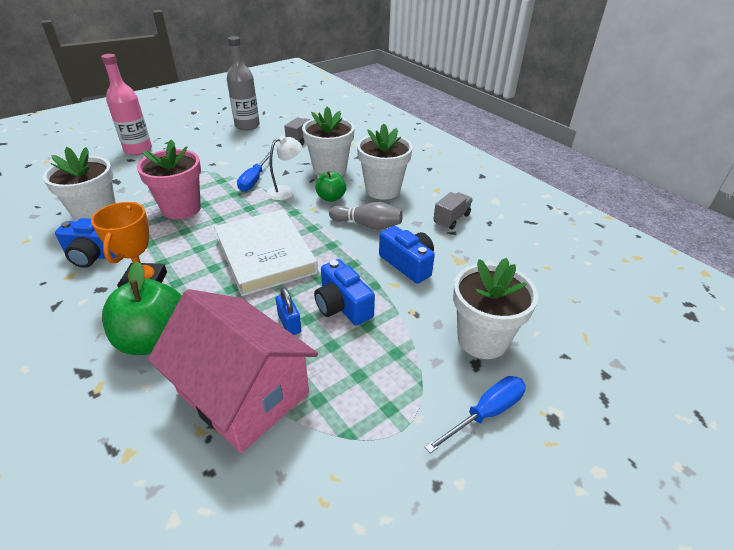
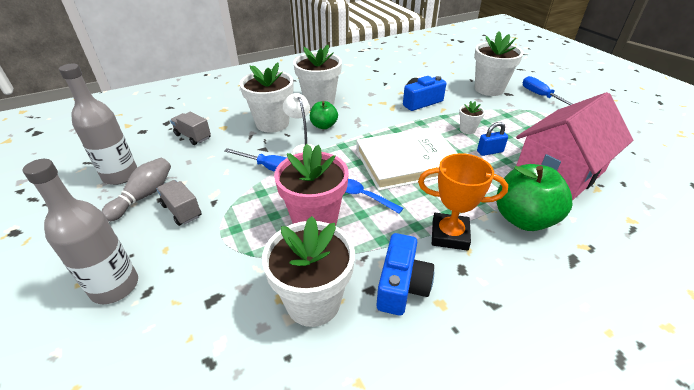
camera: 80 degrees left, 0 degrees up
pink bottle [101,54,152,155] -> grey bottle [23,159,138,304]
blue camera [314,259,375,325] -> white flower pot [459,101,485,134]
grey bowling pin [329,202,403,230] -> grey bowling pin moved to [102,158,171,222]
grey truck [433,192,473,229] -> grey truck moved to [156,180,202,226]
none -> blue spoon [346,179,403,214]

